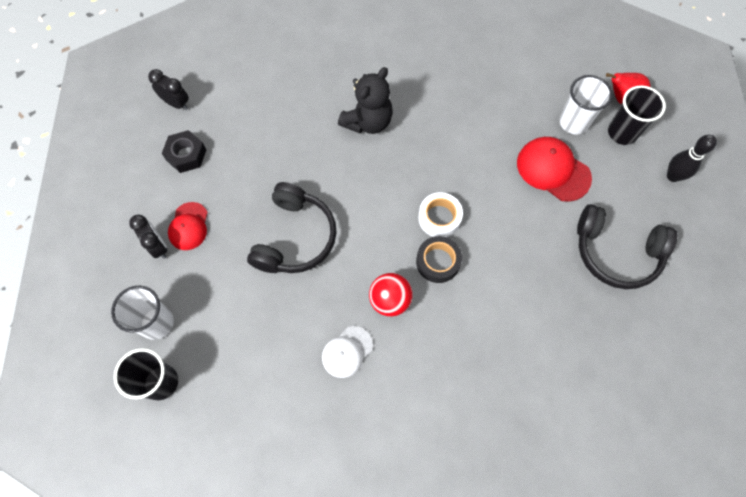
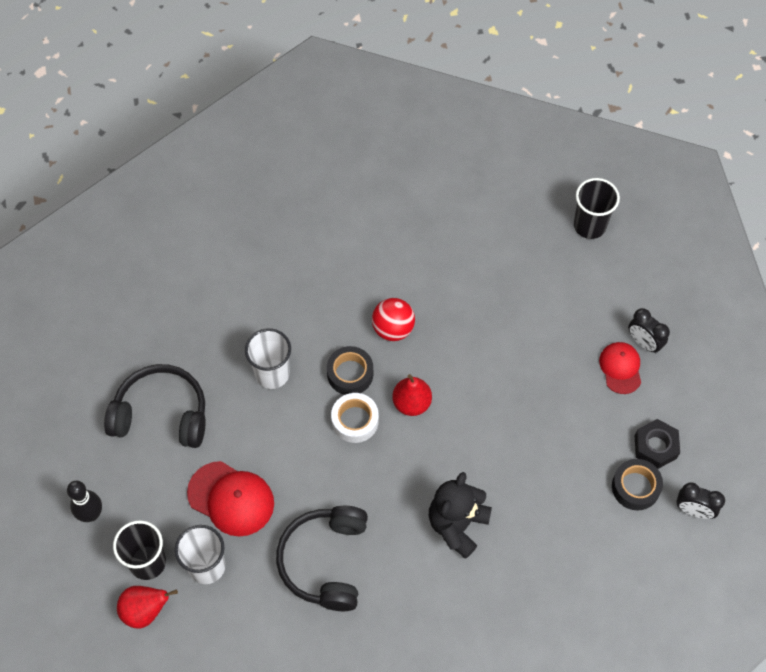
camera: 170 degrees right, 5 degrees down
white cup [111,286,174,340] -> white cup moved to [245,328,291,389]
black headphones [247,182,337,273] -> black headphones moved to [276,506,368,611]
white cap [322,326,373,378] -> none
none -> red pear [392,374,432,416]
none -> black tape [612,459,663,511]

